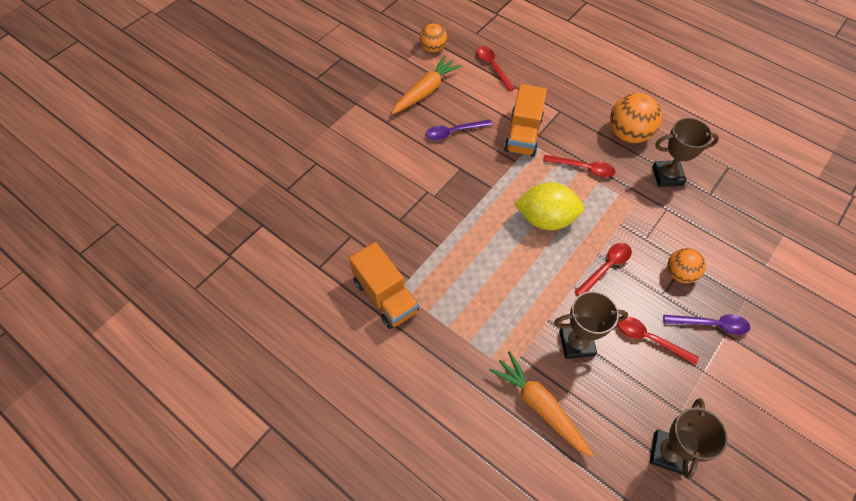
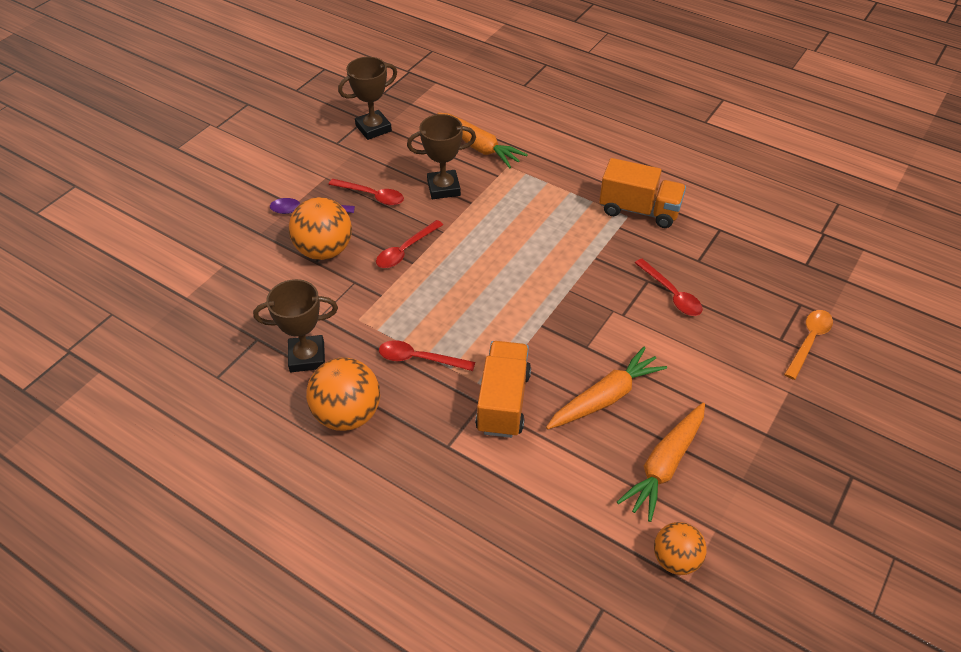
camera: 175 degrees right, 10 degrees down
orange truck [349,242,419,329] -> orange truck turned 150 degrees clockwise [599,158,686,228]
purple spoon [426,119,492,141] -> orange carrot [546,347,667,429]
red spoon [476,46,515,91] -> red spoon moved to [635,259,703,316]
yellow lemon [515,182,584,230] -> none
brown trophy [649,398,728,479] -> brown trophy turned 45 degrees clockwise [338,57,397,140]
orange ball [667,248,706,283] -> orange ball [289,197,352,260], size x1.59
none -> orange spoon [784,310,833,380]

